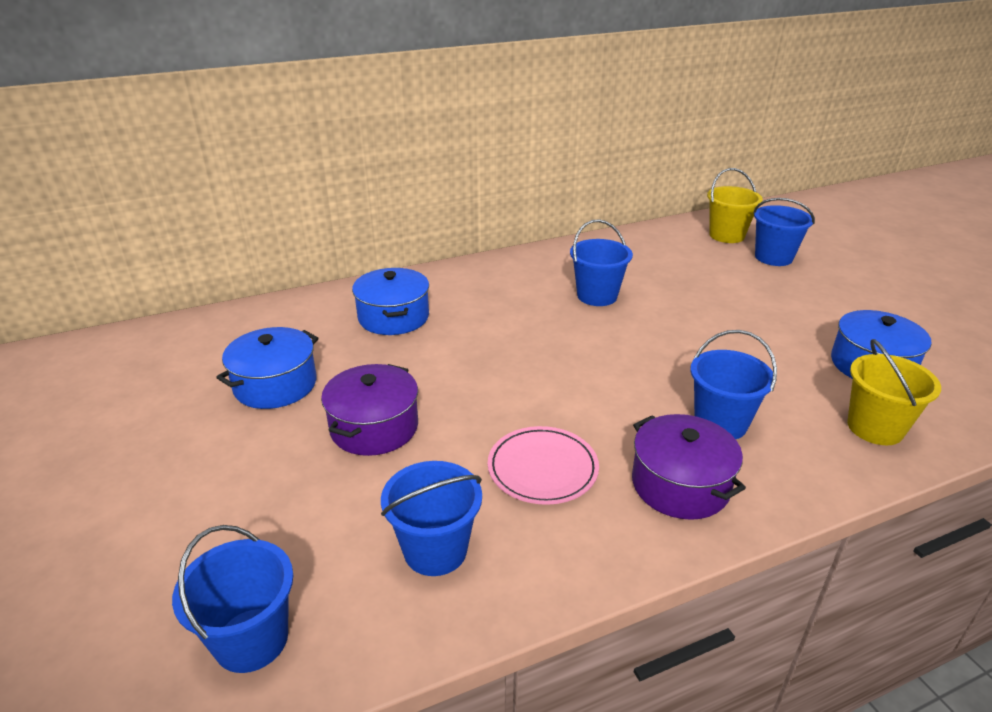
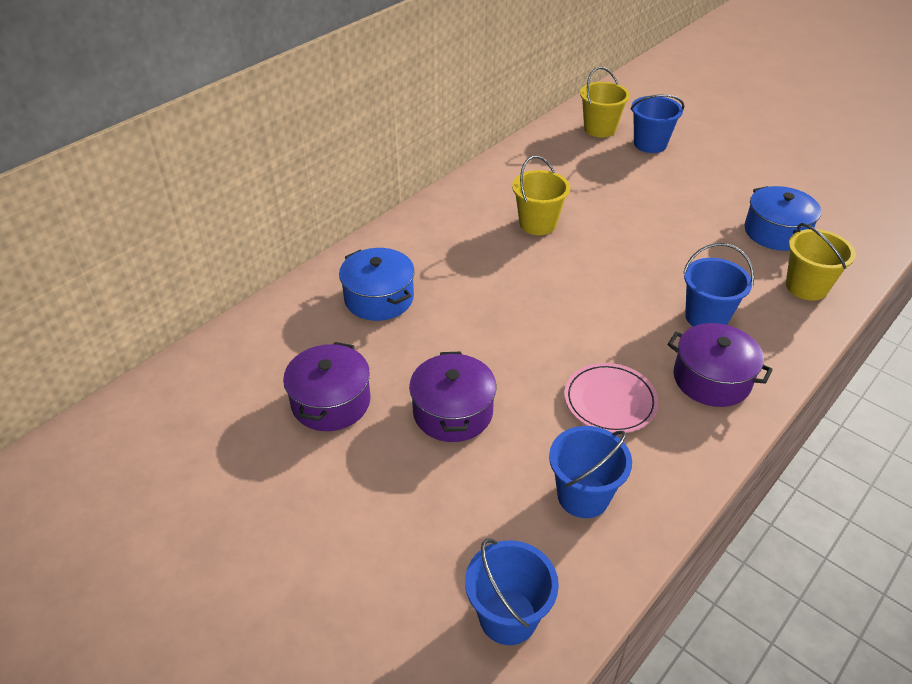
camera: 25 degrees left, 10 degrees up
blue pot [216,327,319,409] -> purple pot [283,342,370,431]
blue bucket [570,219,633,306] -> yellow bucket [512,156,570,235]

